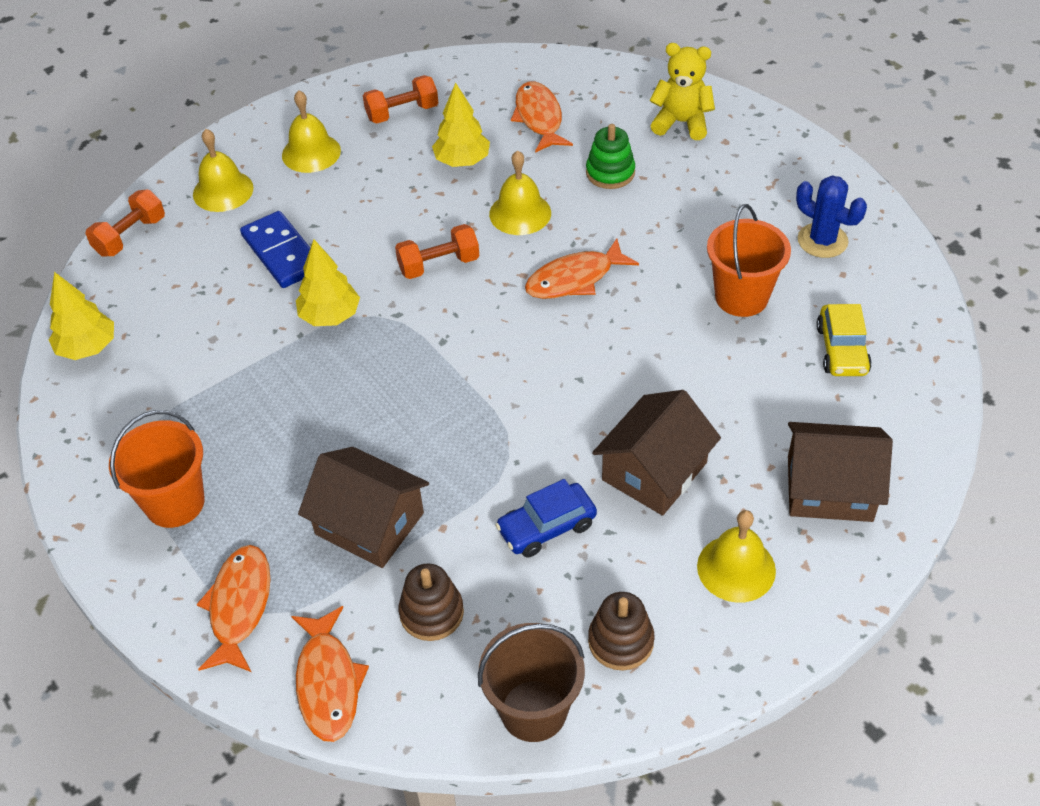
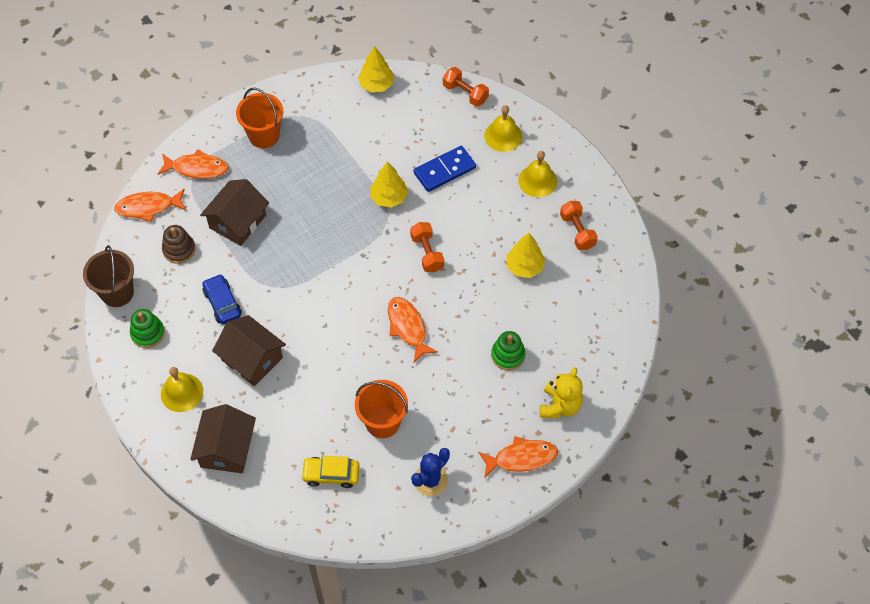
camera: 90 degrees right, 10 degrees up
yellow bell [489,150,551,235] -> none
orange fish [511,81,573,153] -> orange fish moved to [478,436,558,478]
brown stacking toy [588,592,655,671] -> green stacking toy [130,309,165,348]

